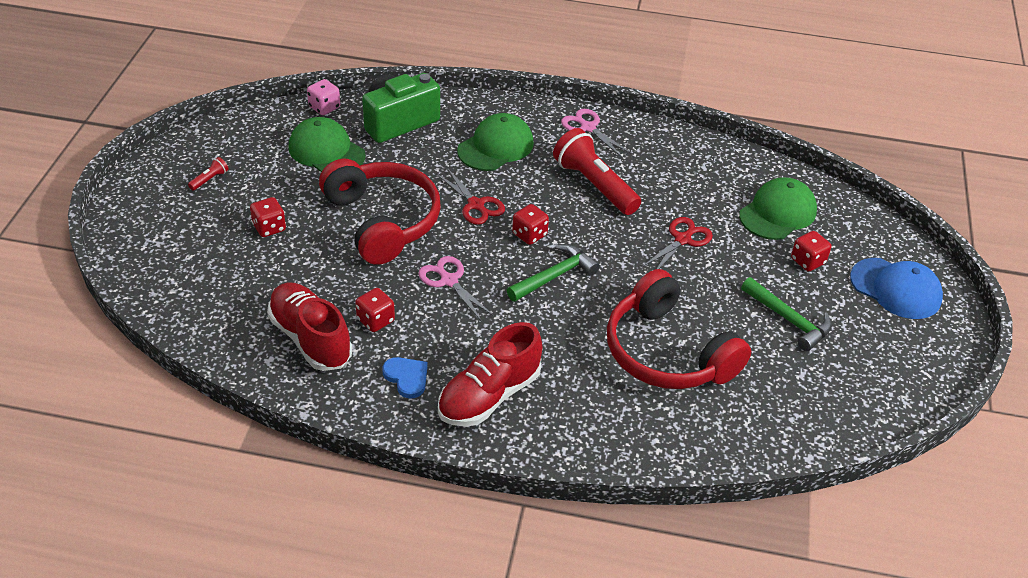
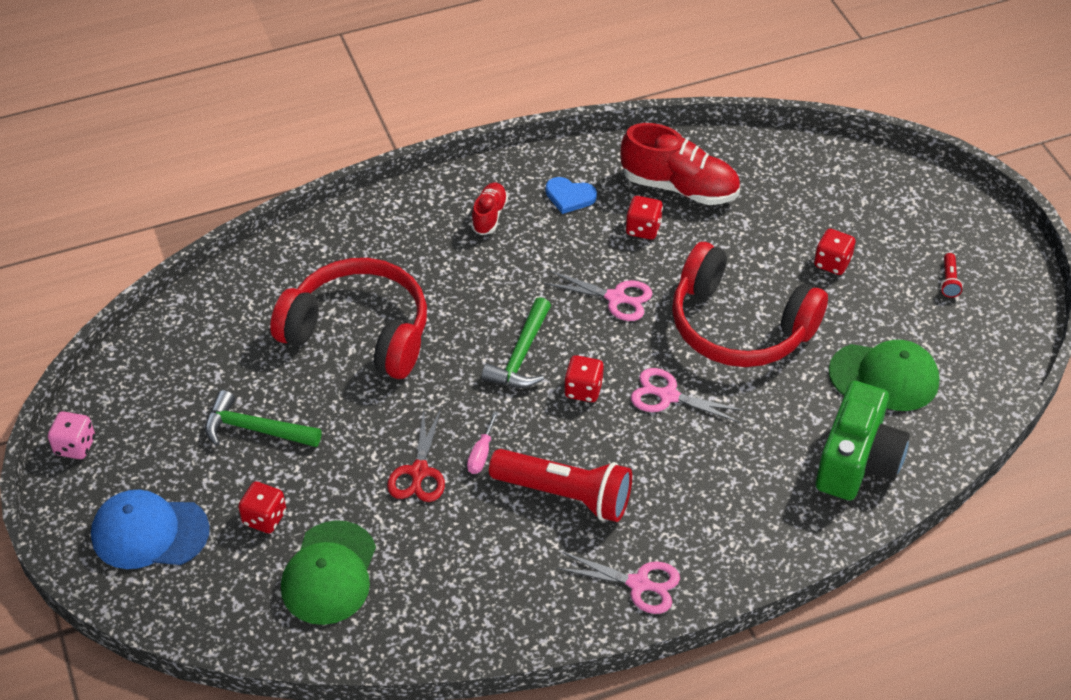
camera: 150 degrees right, 5 degrees up
pink dice [307,79,340,115] -> pink dice moved to [48,411,95,459]
red scissors [436,168,505,225] -> pink scissors [631,368,745,423]
red shoe [438,322,542,427] -> red shoe [471,183,508,235], size x0.54
green cap [457,113,534,171] -> none
none -> pink screwdriver [467,411,499,474]

